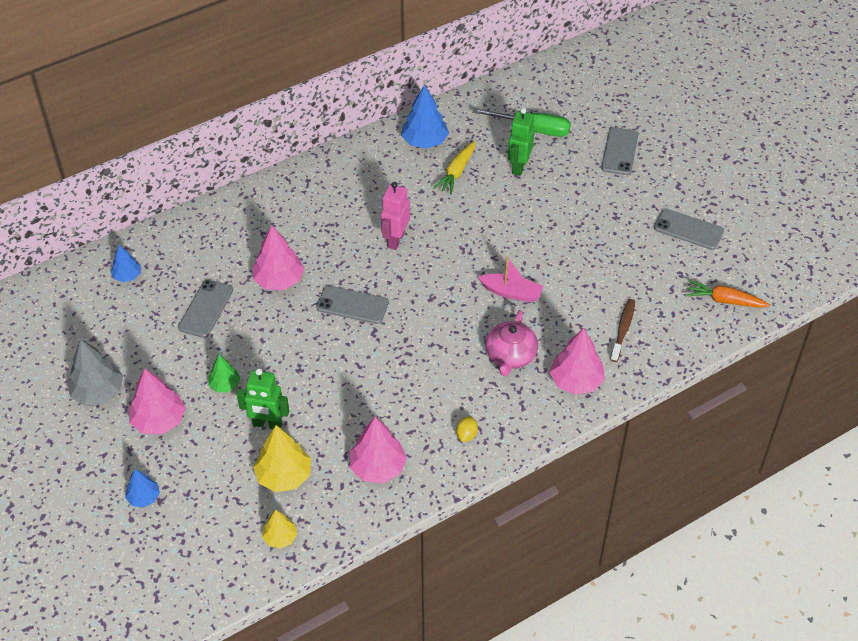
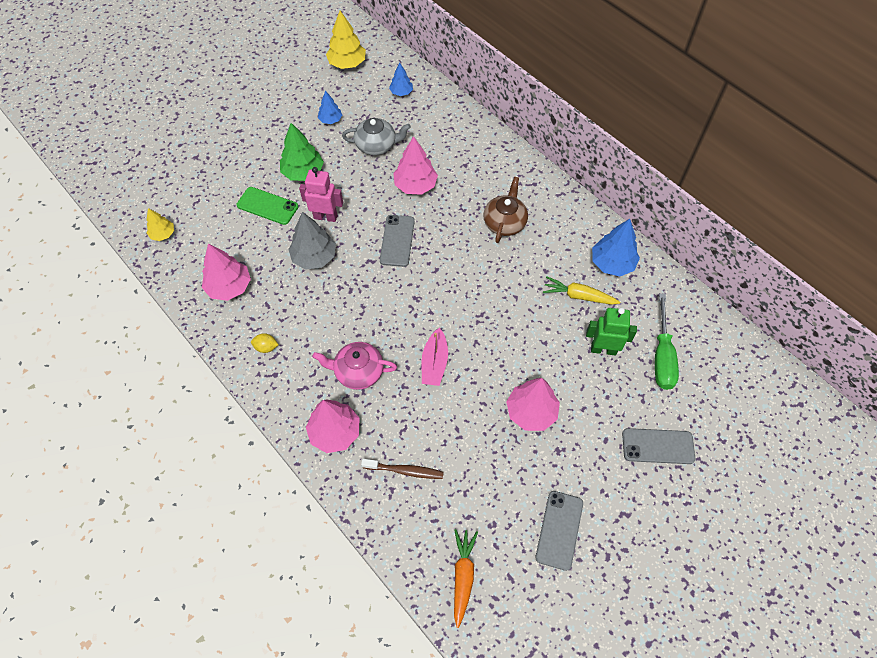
camera: 80 degrees right, 10 degrees up
grey tree [67,339,123,406] -> grey tree moved to [288,212,336,270]
blue tree [125,469,160,508] -> blue tree moved to [318,91,342,124]
pink tree [129,369,185,434] -> pink tree moved to [506,378,560,431]
grey phone [178,280,233,338] -> grey teapot [342,118,411,155]
green tree [208,355,240,392] -> green tree [280,123,324,181], size x1.70
green robot [237,368,289,429] -> green phone [236,187,298,225]
yellow tree [253,425,311,492] -> yellow tree moved to [326,11,366,69]
pink robot [381,182,410,250] -> pink robot moved to [299,167,343,222]
none -> brown teapot [483,177,528,243]

